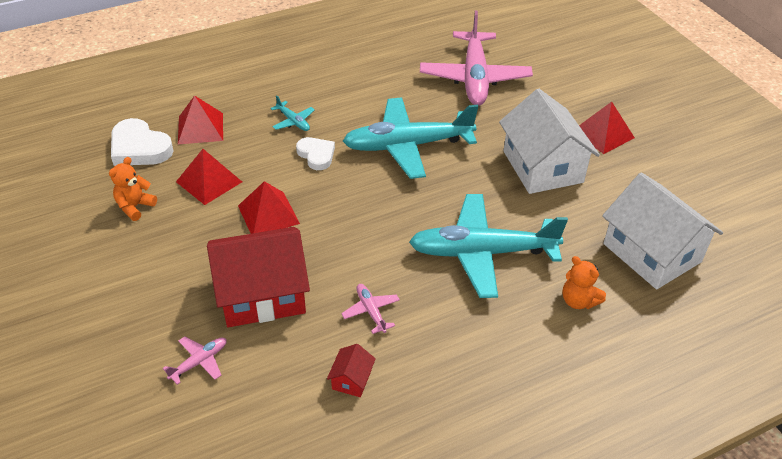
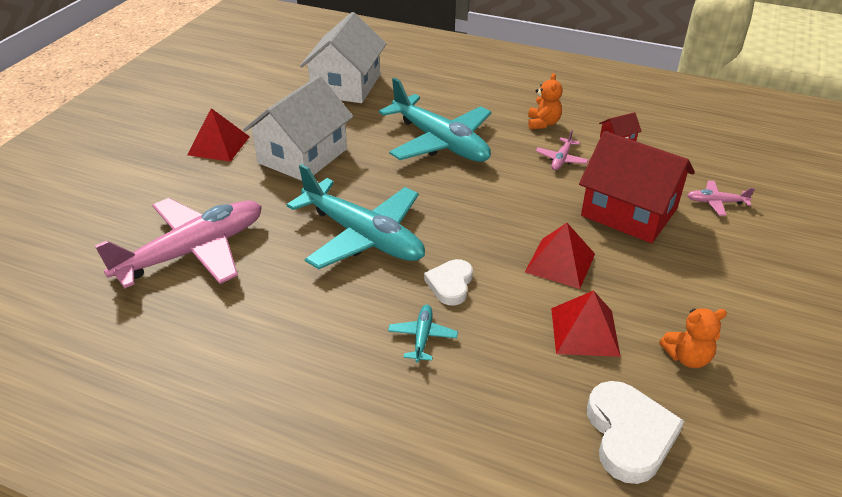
camera: 130 degrees left, 5 degrees down
red pyramid [178,95,223,144] -> none
orange teddy bear [562,256,606,309] -> orange teddy bear moved to [528,73,563,129]

